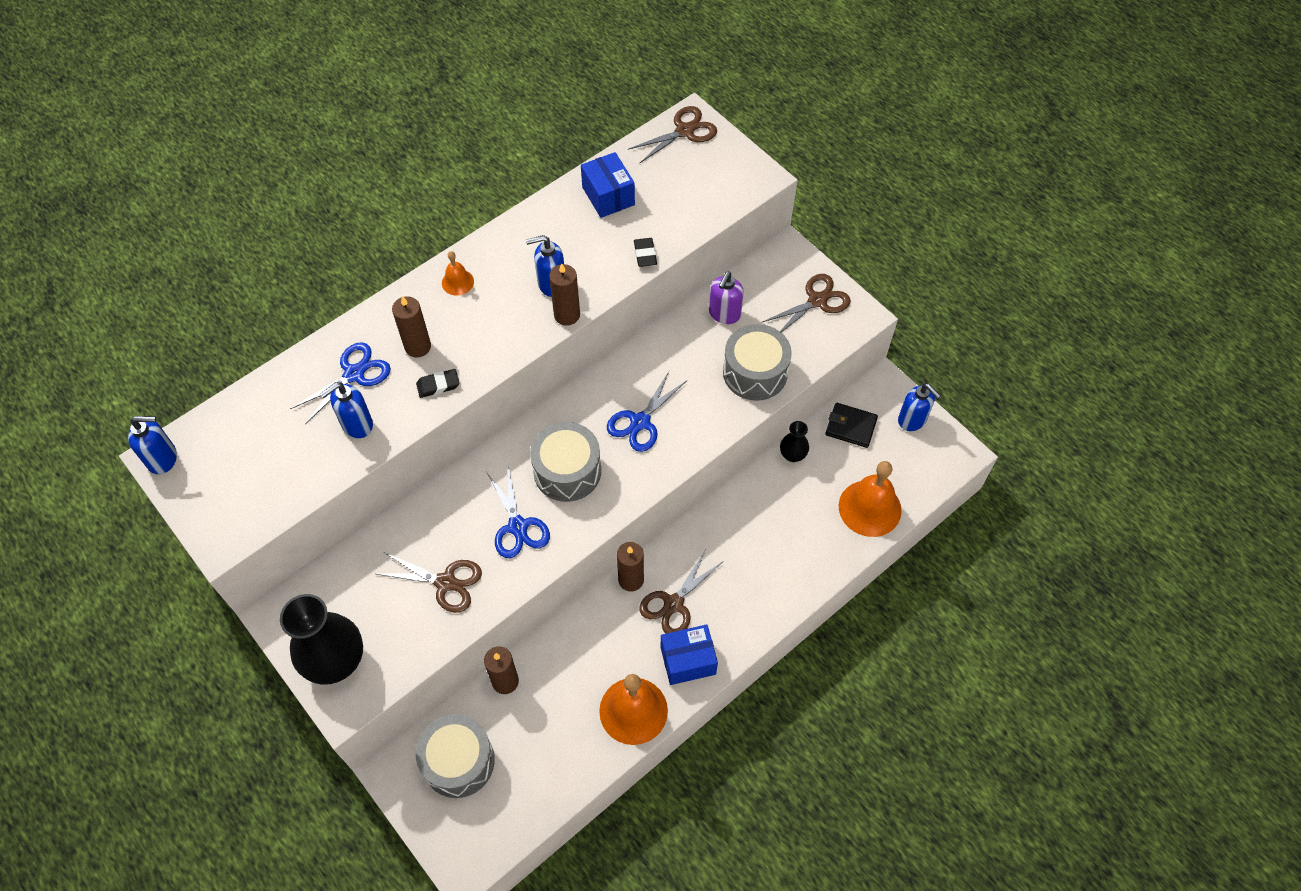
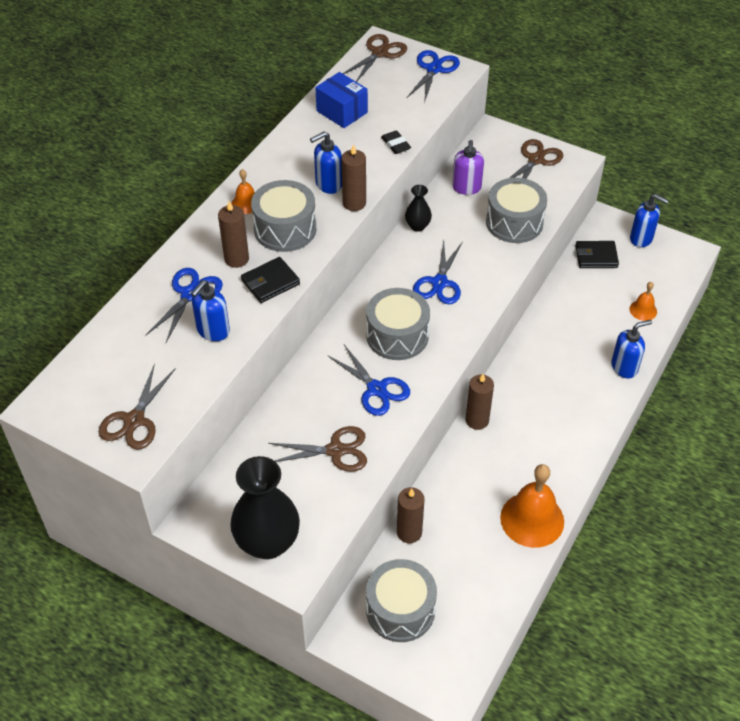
camera: 20 degrees left, 10 degrees down
blue soap dispenser [128,416,177,474] -> blue soap dispenser moved to [611,319,652,378]
black eraser [416,369,459,398] -> black wallet [241,257,300,303]
brown scissors [640,551,722,634] -> brown scissors moved to [98,363,176,449]
blue box [661,624,718,685] -> none
black vase [780,421,809,462] -> black vase moved to [405,185,432,232]
orange bell [839,461,902,537] -> orange bell [629,282,657,321], size x0.50
none -> grey drum [251,180,316,252]
none -> blue scissors [407,50,460,103]

